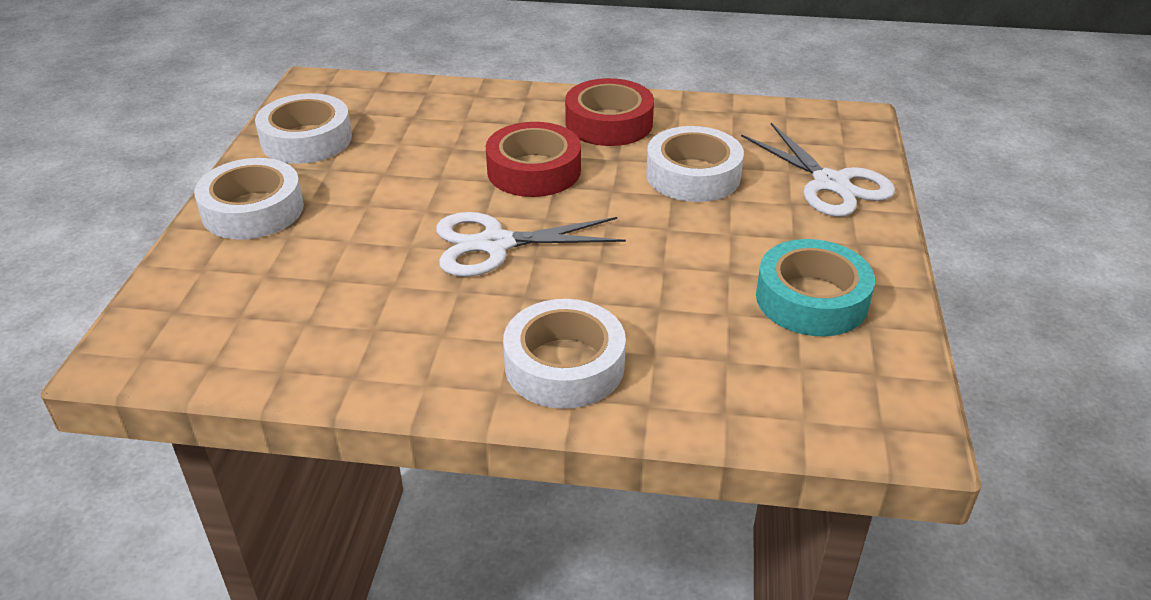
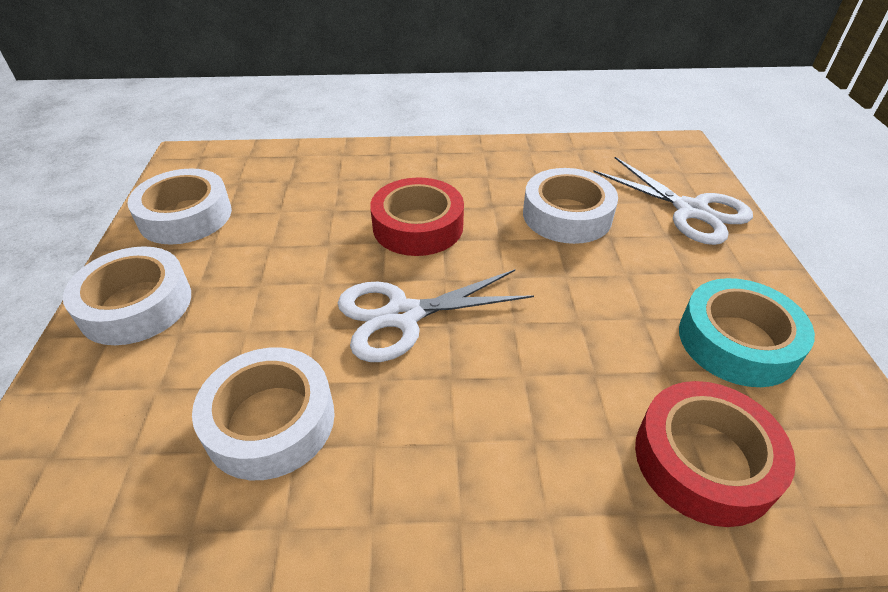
camera: 10 degrees left, 5 degrees up
white tape [503,299,626,409] -> white tape moved to [192,347,335,480]
red tape [565,78,654,146] -> red tape moved to [635,381,796,527]

